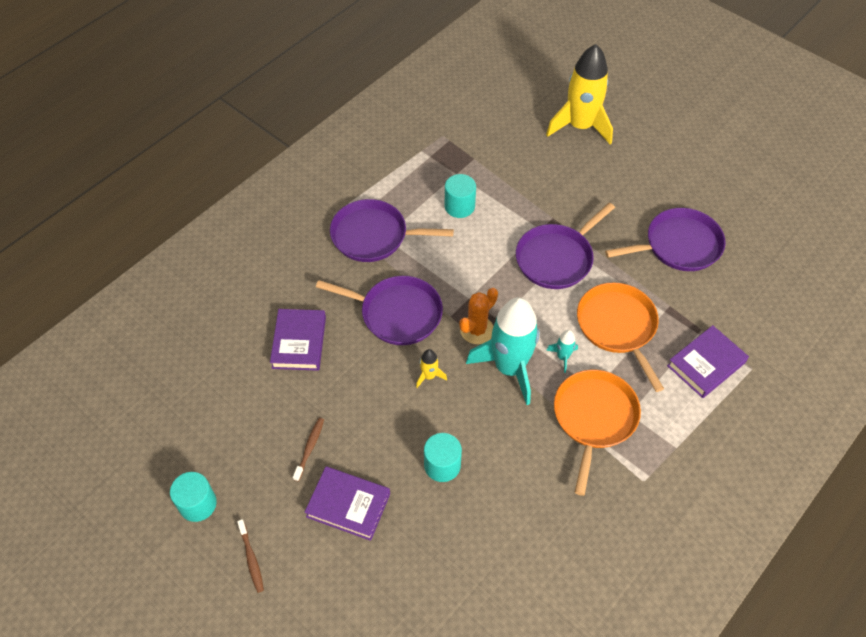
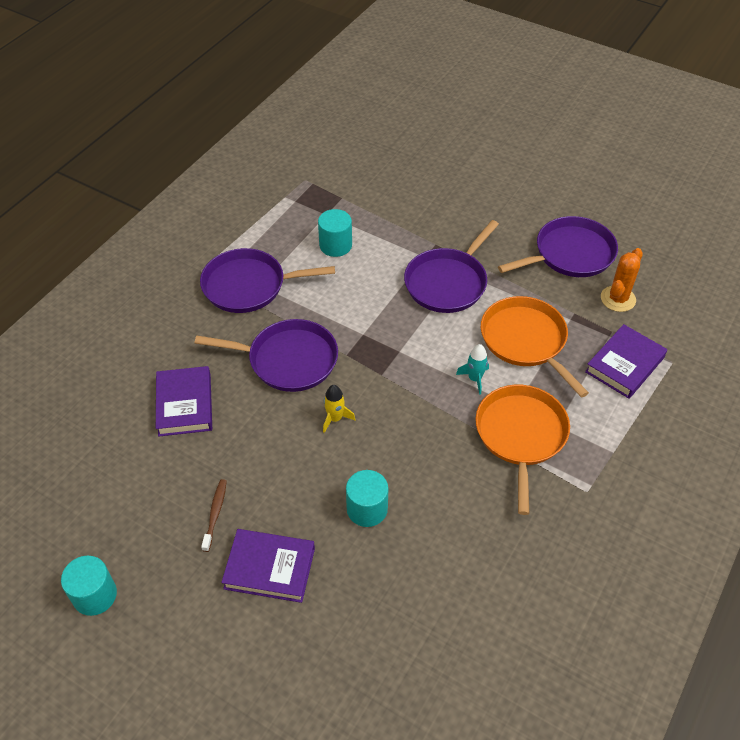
camera: 10 degrees left, 5 degrees down
brown toothbrush [237,519,264,593] -> none
orange cactus [459,288,498,344] -> orange cactus moved to [601,248,643,312]
turquoise rocket [466,297,539,405] -> none
yellow rocket [546,44,613,145] -> none

